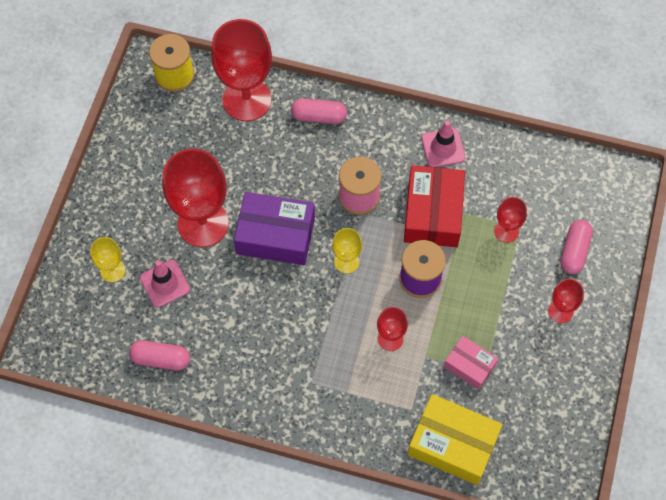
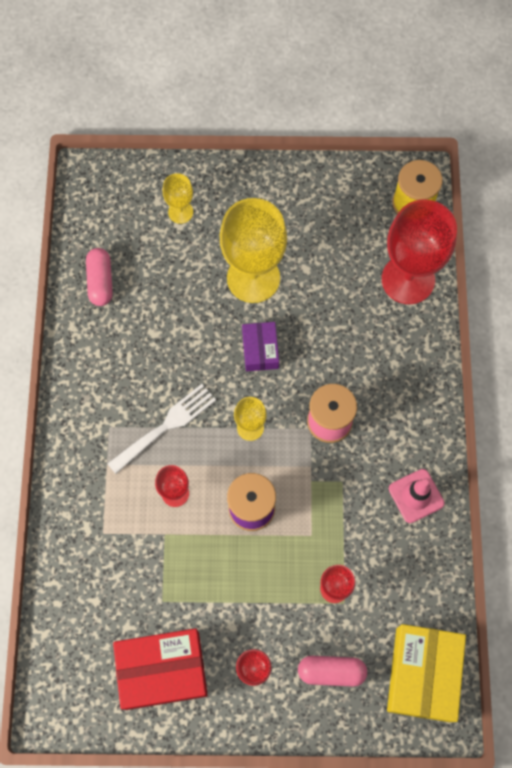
camera: 75 degrees right, 5 degrees up
pink traffic cone [140,260,190,307] -> none
red goblet [162,149,229,247] -> yellow goblet [220,198,287,303]
purple box [234,192,315,265] -> purple box [242,322,279,371], size x0.57
pink capsule [291,98,347,124] -> none
red box [404,165,465,247] -> red box moved to [113,628,208,710]
yellow box [407,394,503,485] -> yellow box moved to [387,624,466,722]
pink box [444,336,498,390] -> none
none -> white fork [107,384,216,474]

